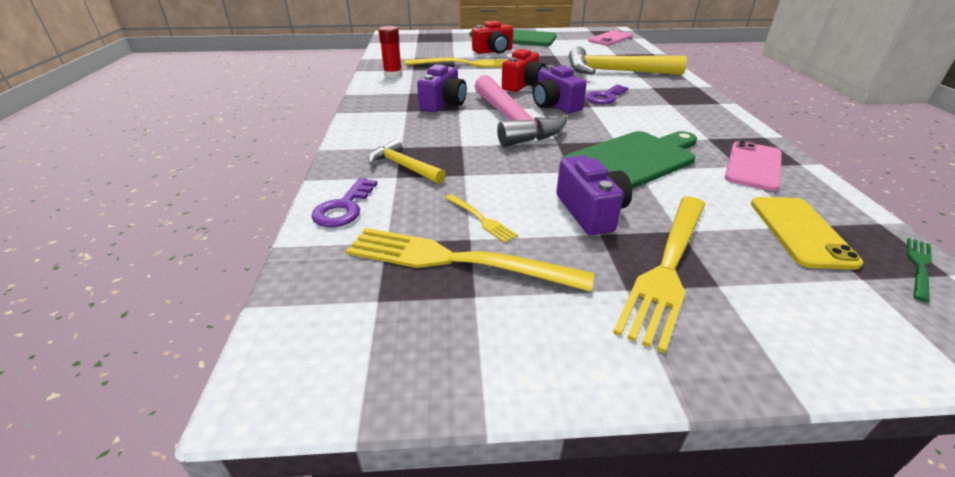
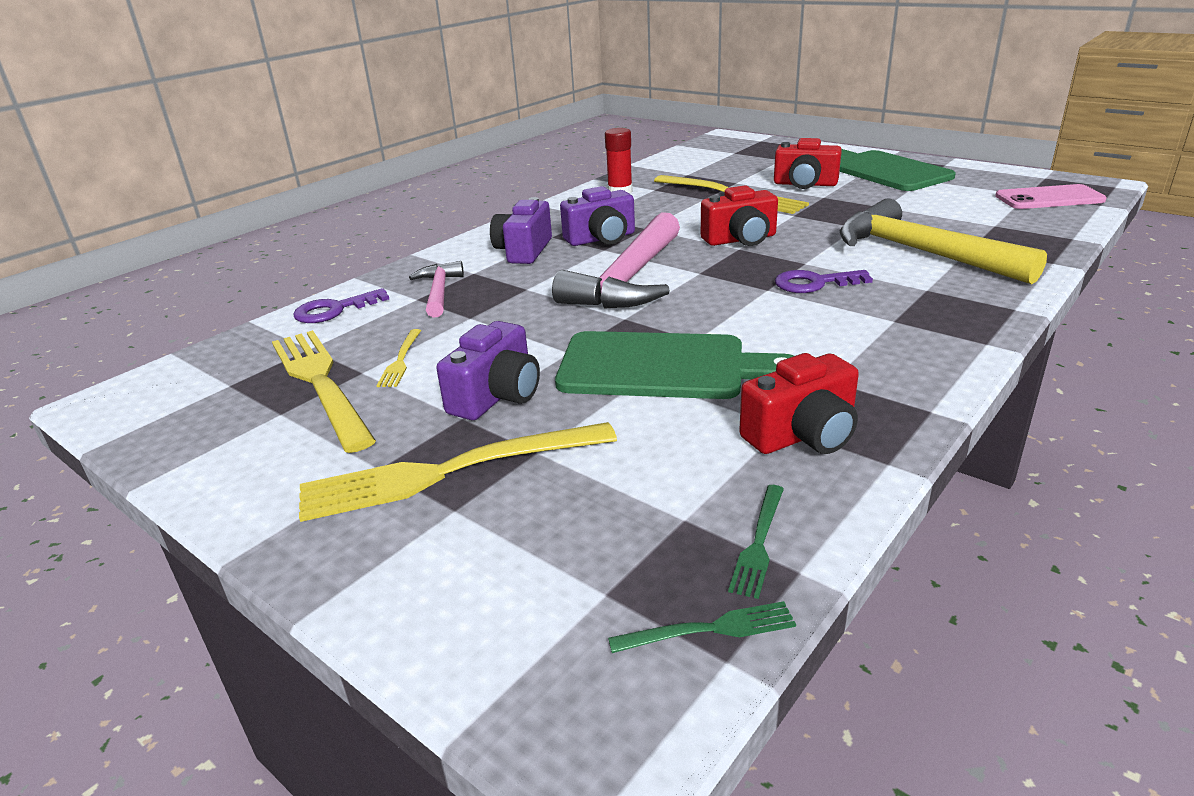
camera: 45 degrees right, 5 degrees down
yellow hammer [368,139,446,184] -> pink hammer [409,261,464,318]
purple camera [533,65,587,113] -> purple camera moved to [490,197,552,264]
pink phone [725,141,782,191] -> red camera [739,353,859,454]
yellow phone [751,197,863,269] -> none
none -> green fork [728,485,784,599]

